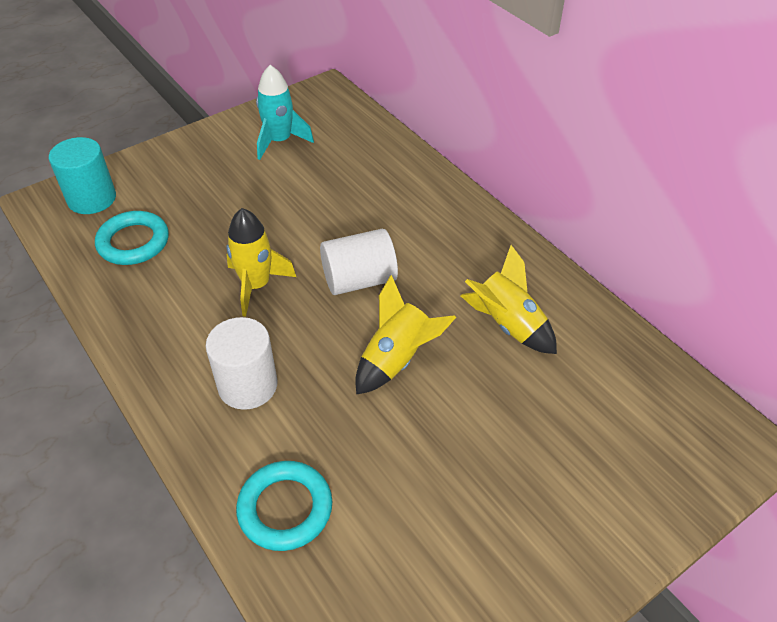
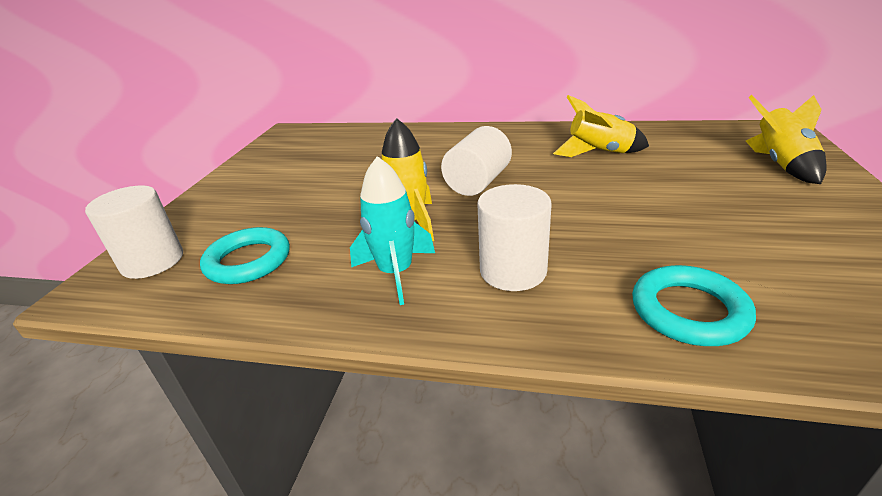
camera: 40 degrees left, 15 degrees down
turquoise cylinder [49,137,116,214] -> white cylinder [85,186,183,279]
turquoise rocket [256,65,314,160] -> turquoise rocket moved to [350,156,435,305]
yellow rocket [355,275,456,395] -> yellow rocket moved to [746,95,827,184]

